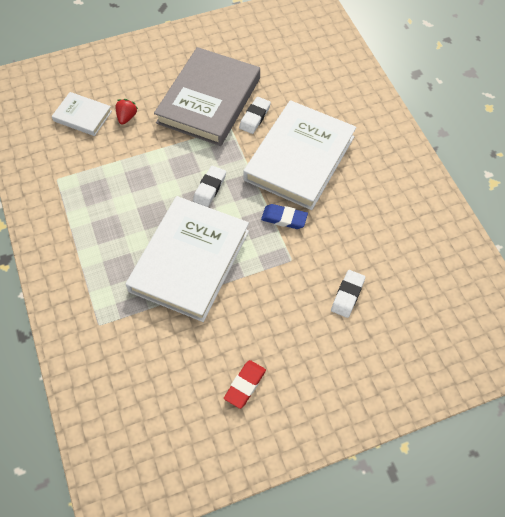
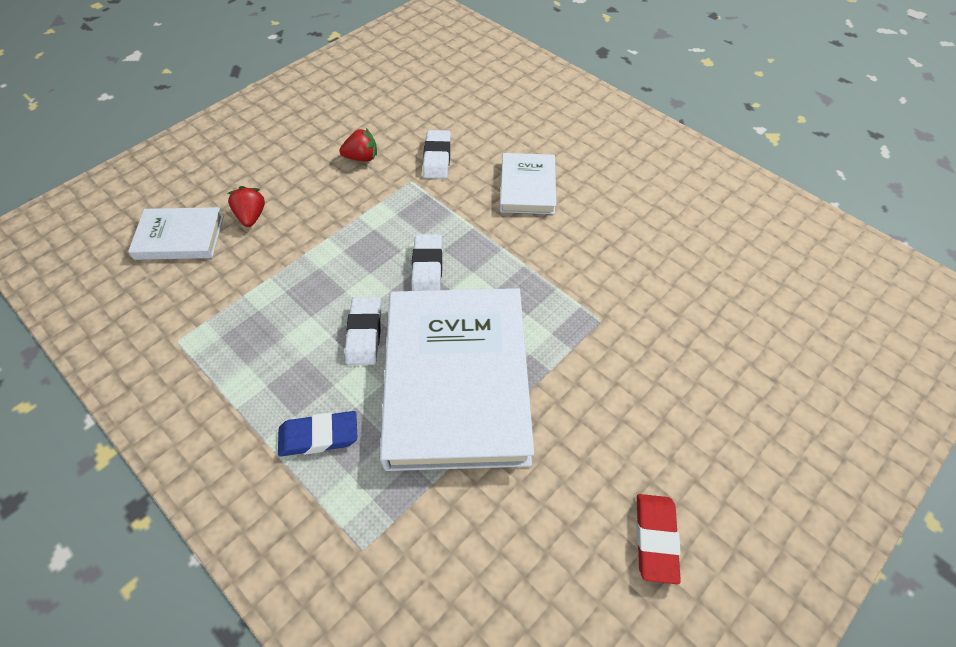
camera: 25 degrees left, 5 degrees down
grey book [154,47,260,146] -> red strawberry [339,128,377,162]
white book [243,100,356,210] -> white book [500,153,556,214], size x0.49
blue eraser [261,204,308,229] -> blue eraser moved to [278,411,358,457]
white eraser [331,270,365,318] -> white eraser moved to [345,297,381,365]

